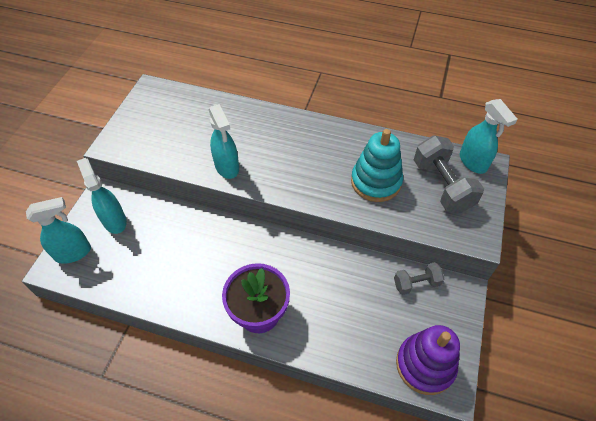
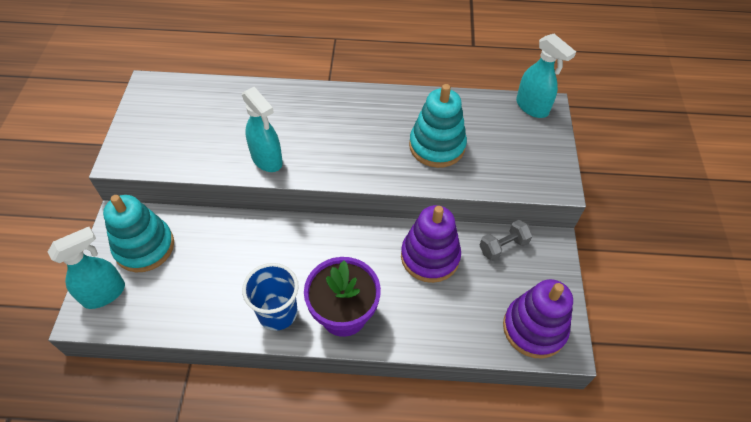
camera: 15 degrees left, 0 degrees up
turquoise spray bottle [77,158,127,234] -> turquoise stacking toy [103,195,174,272]
grey dumbbell [414,135,484,213] -> none
none -> blue cup [242,263,299,331]
none -> purple stacking toy [401,205,461,283]

